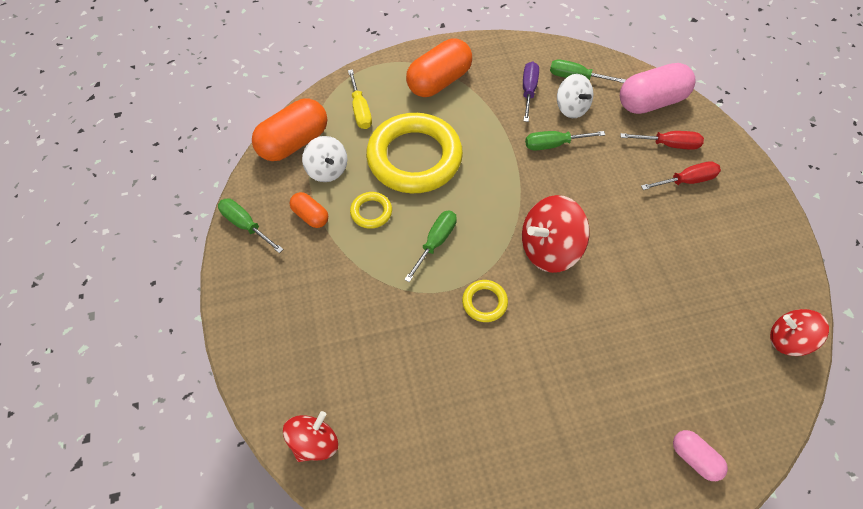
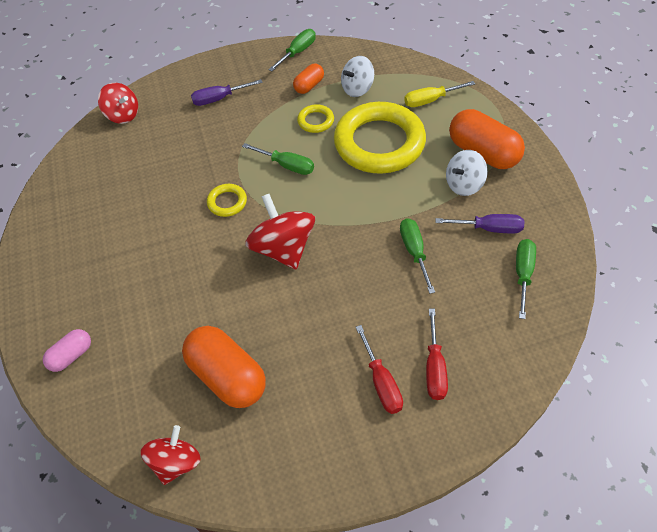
camera: 90 degrees right, 5 degrees down
orange capsule [252,98,328,161] -> orange capsule moved to [182,326,266,408]
white spinning top [557,74,593,118] -> white spinning top moved to [446,150,488,196]
pink capsule [620,63,696,114] -> none
none -> purple screwdriver [191,79,263,106]

